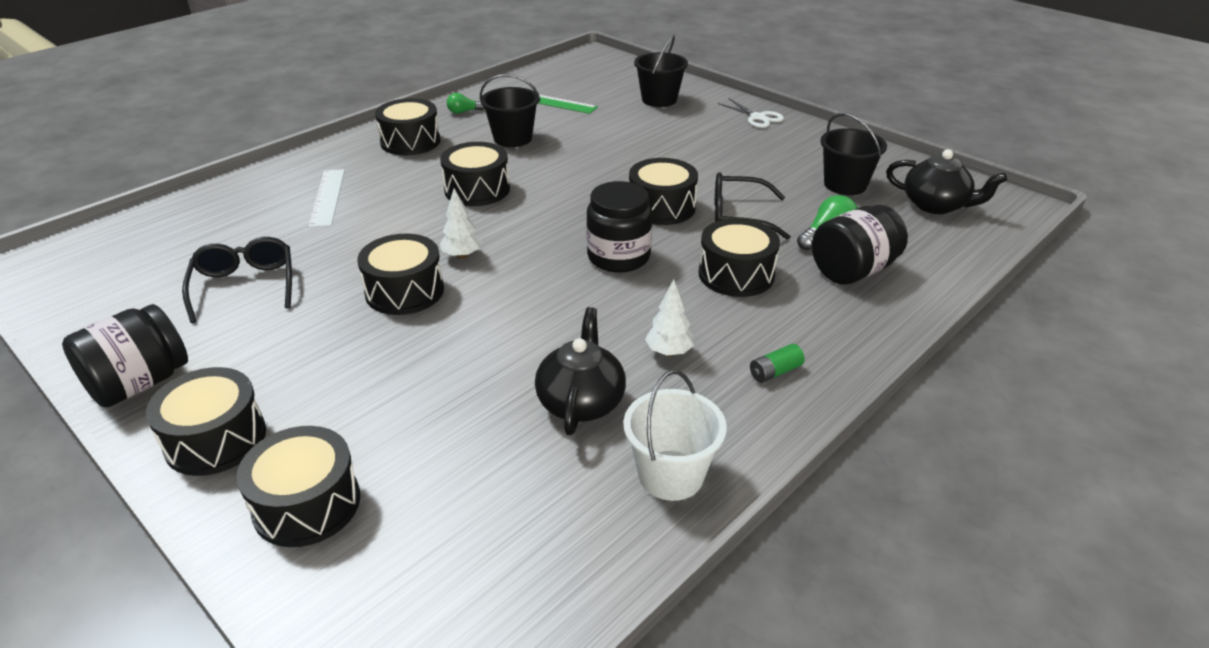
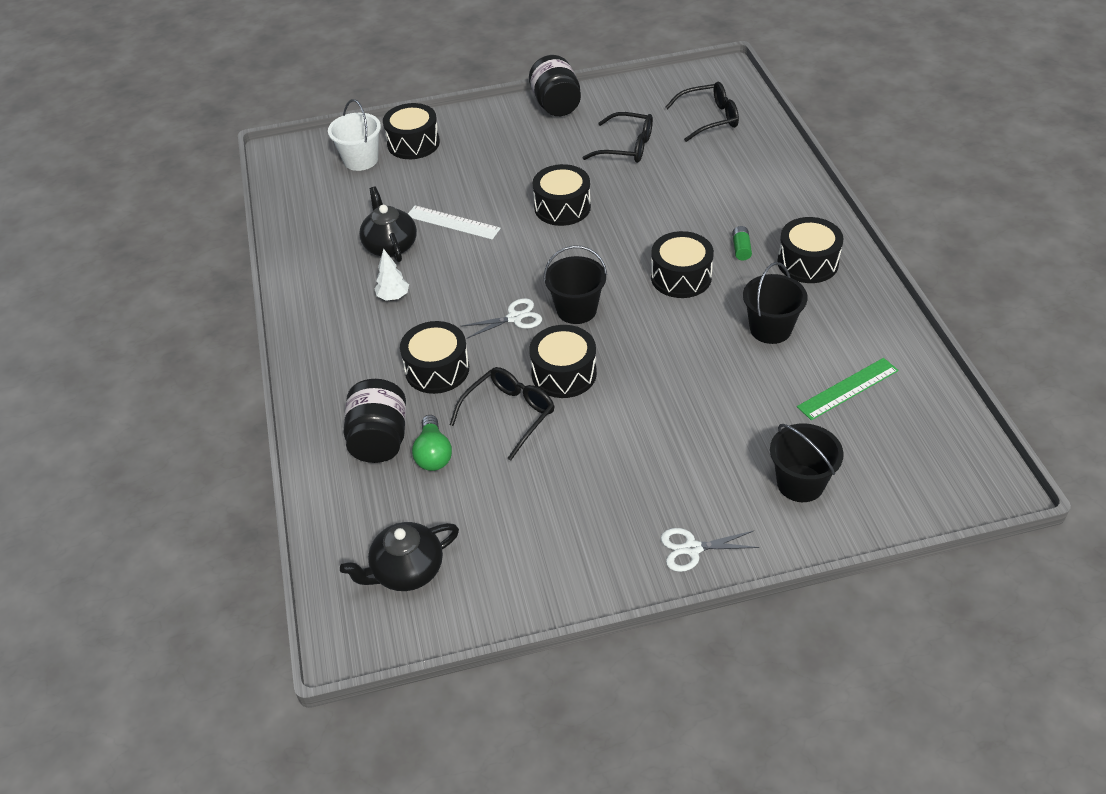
camera: 125 degrees right, 10 degrees up
black drum [146,367,266,476] -> none
white ruler [308,169,345,228] -> white ruler moved to [408,206,501,240]
white tree [440,189,482,259] -> none
green light bulb [447,93,485,114] -> none
black teapot [535,307,626,435] -> black teapot turned 150 degrees counterclockwise [359,187,417,262]
black jar [586,181,652,272] -> white scissors [460,298,542,339]
white bucket [623,370,727,501] -> white bucket moved to [328,99,381,171]
green battery [750,344,805,383] -> green battery moved to [732,226,752,260]
black bucket [821,113,887,195] -> black bucket moved to [543,246,607,324]
none -> black glasses [665,82,739,142]

